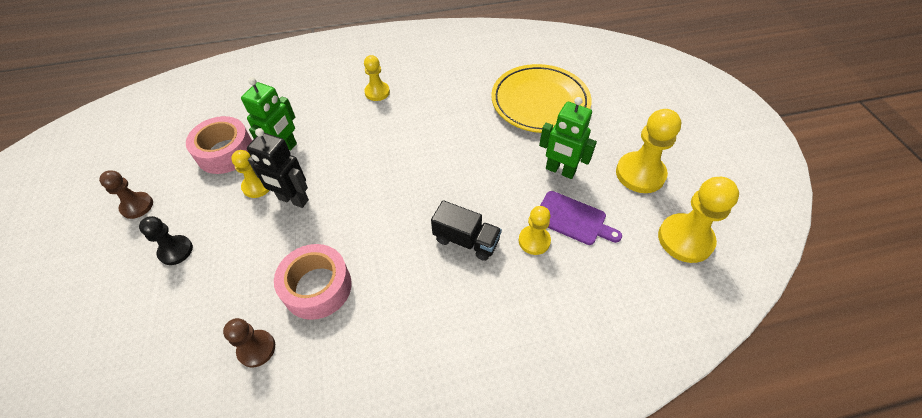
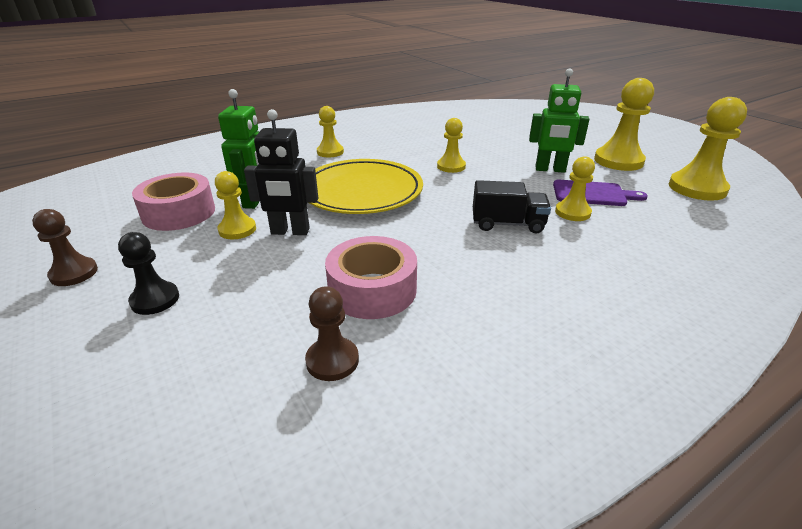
camera: 20 degrees left, 20 degrees down
yellow plate [491,64,591,133] -> yellow plate moved to [309,159,423,214]
none -> yellow pawn [437,118,466,173]

